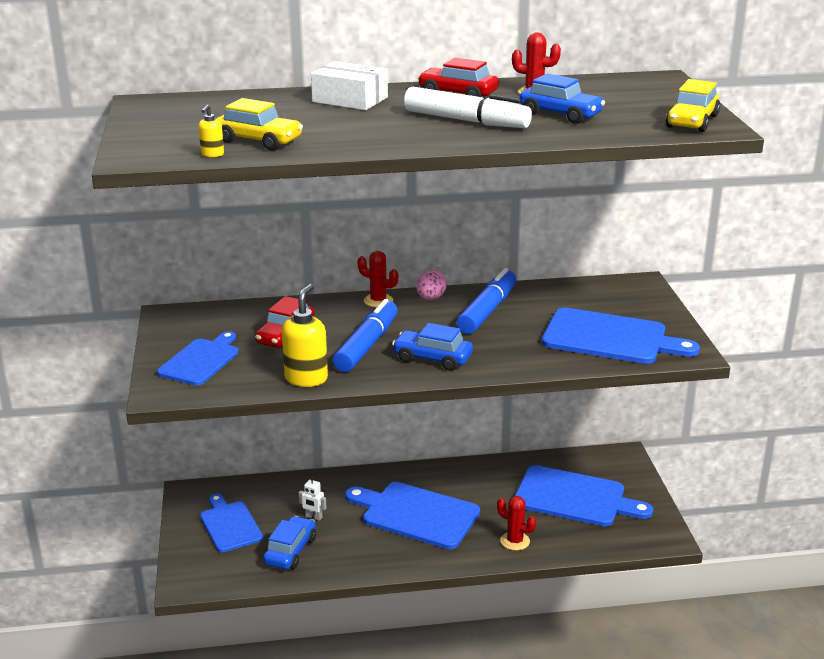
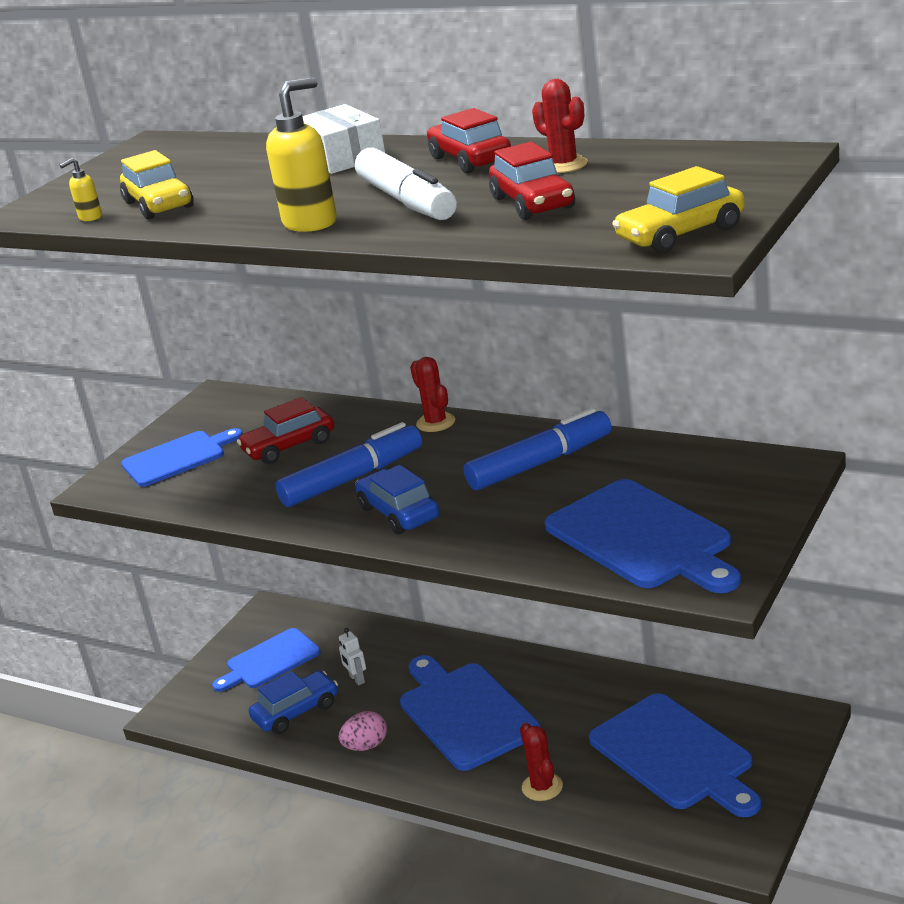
camera: 40 degrees right, 0 degrees up
blue cutting board [200,494,263,552] -> blue cutting board turned 135 degrees counterclockwise [212,628,321,692]
yellow soap dispenser [282,284,328,387] -> yellow soap dispenser moved to [266,77,337,232]
pink egg [417,270,447,300] -> pink egg moved to [339,711,387,751]
blue car [520,73,605,124] -> red car [489,141,575,220]

